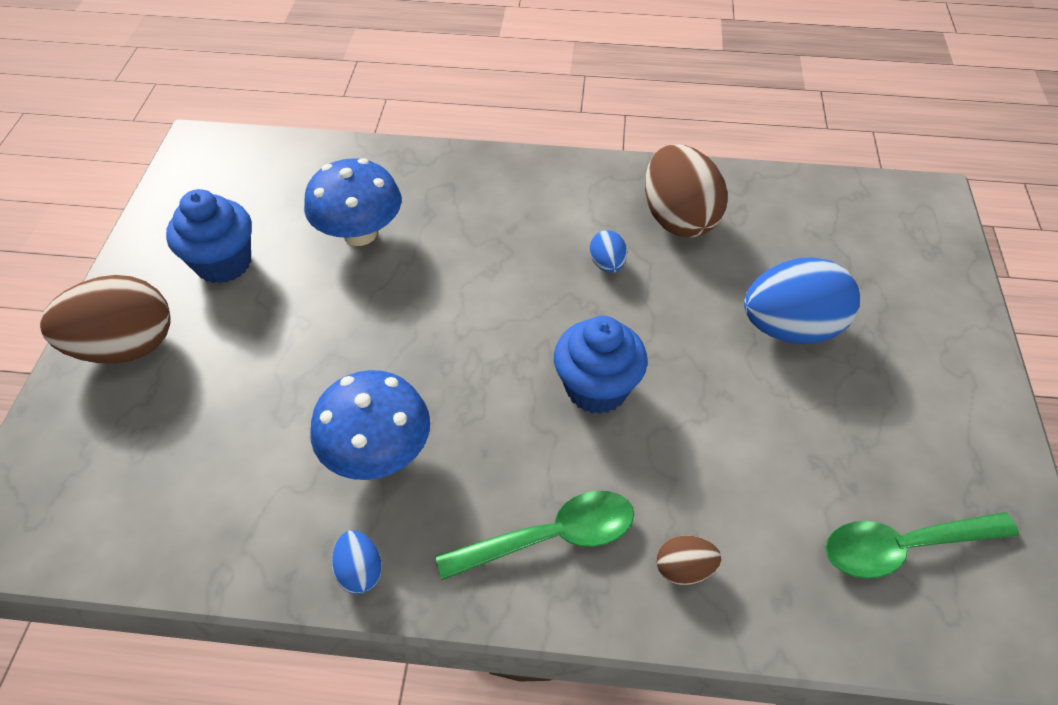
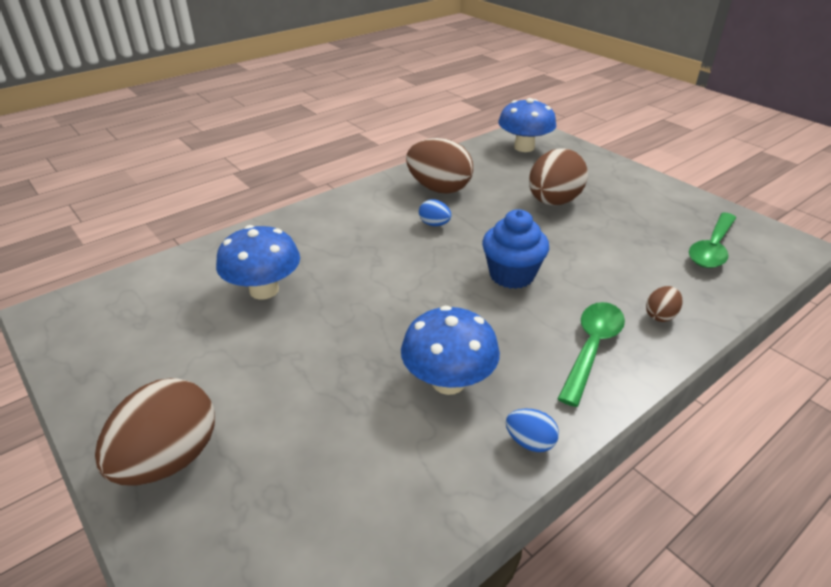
camera: 45 degrees left, 15 degrees down
blue cupcake [166,189,252,284] -> none
blue egg [744,257,860,344] -> brown egg [529,148,588,205]
none -> blue mushroom [498,98,556,152]

